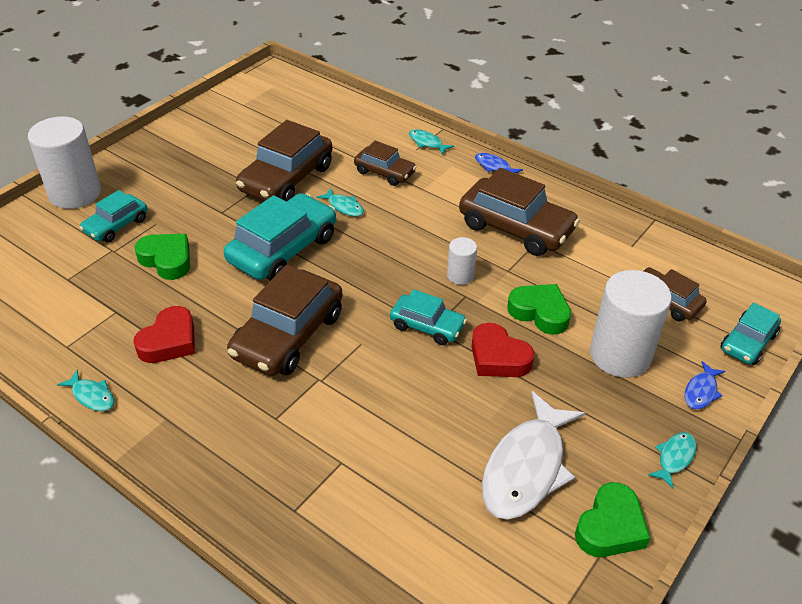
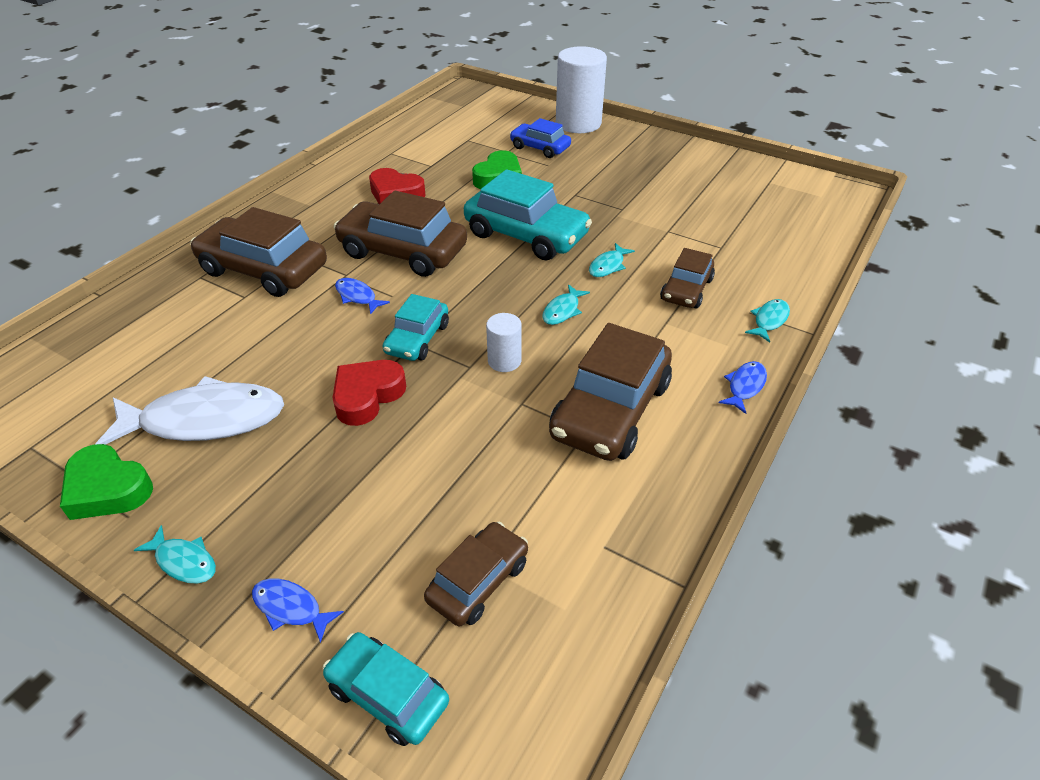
camera: 85 degrees right, 0 degrees up
turquoise fish [57,369,114,411] -> turquoise fish moved to [542,284,590,325]
turquoise car [79,190,148,242] -> blue car [510,118,571,158]
brown car [236,120,332,202] -> brown car moved to [190,207,327,297]
white fish [482,391,585,520] -> white fish turned 150 degrees clockwise [96,376,284,445]
green heart [507,284,571,334] -> none
white cylinder [590,270,672,378] -> none
none -> blue fish [335,278,390,315]

